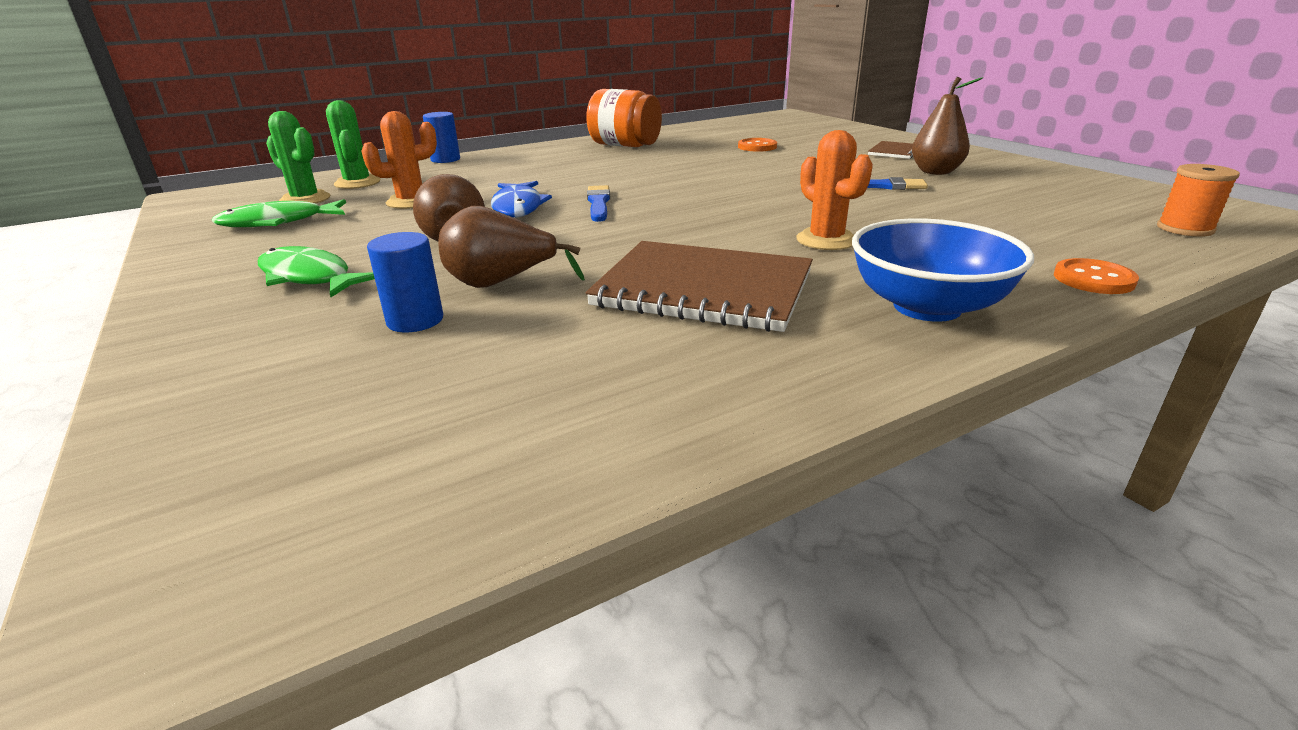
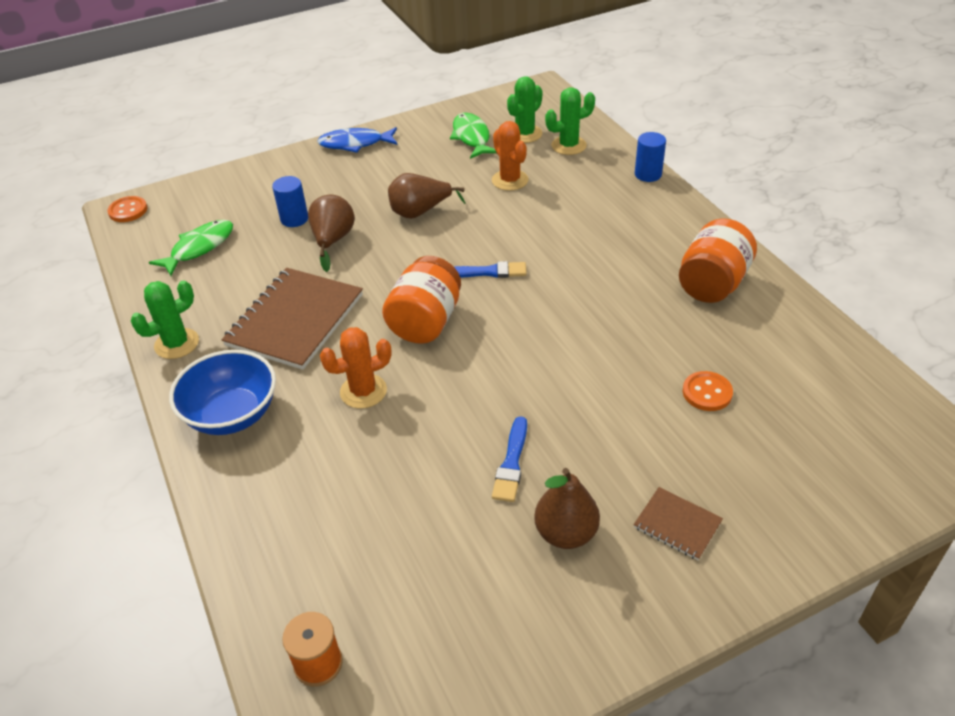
camera: 95 degrees right, 15 degrees up
green fish [258,246,375,297] -> green fish moved to [149,220,233,276]
blue fish [491,181,552,218] -> blue fish moved to [317,127,397,153]
orange button [1054,258,1139,294] -> orange button moved to [107,196,147,222]
none -> green cactus [131,280,199,359]
none -> orange jar [382,256,461,344]

